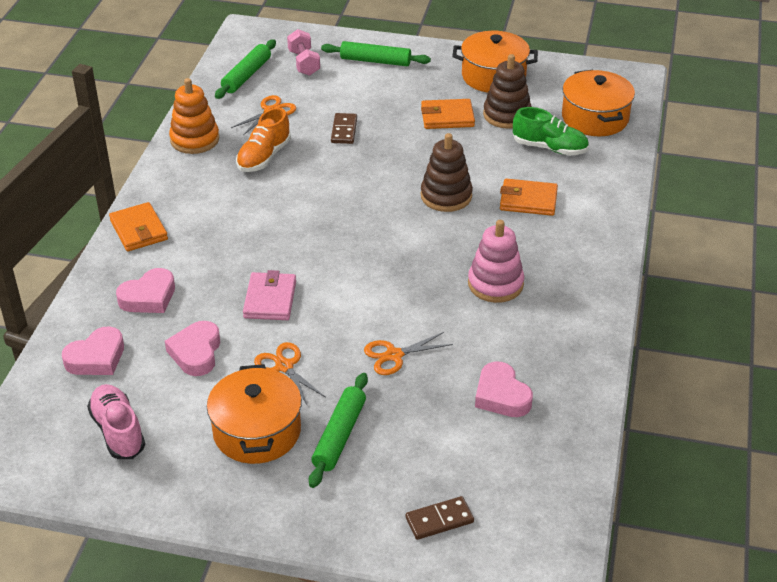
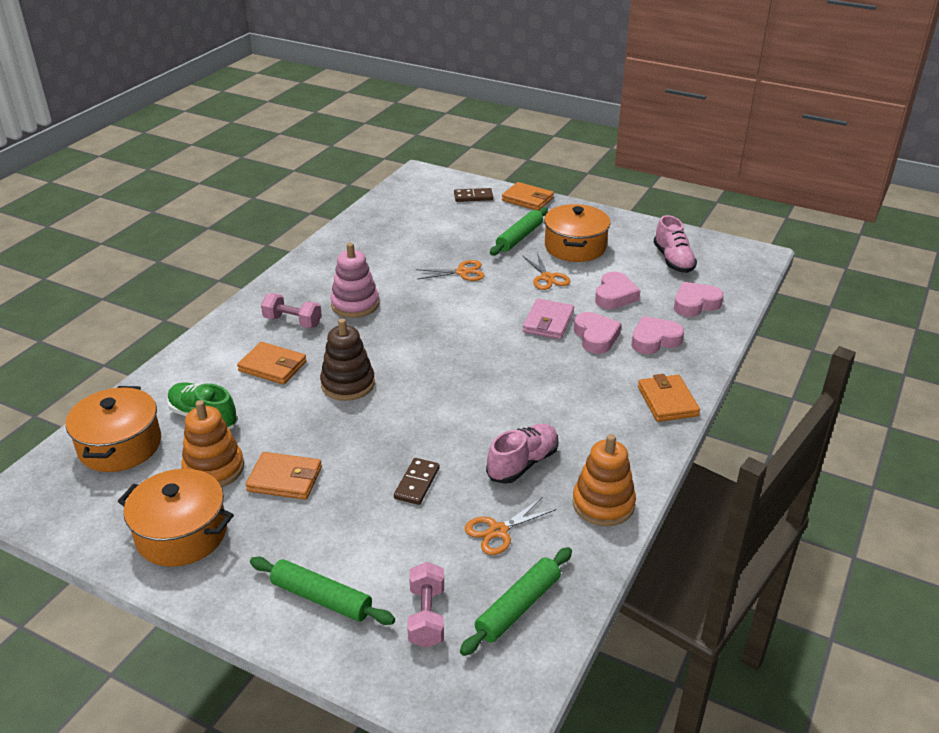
camera: 165 degrees left, 5 degrees down
orange shoe [236,108,291,172] -> pink shoe [486,424,558,484]
pink heart [475,361,533,417] -> pink heart moved to [574,312,622,354]
brown stacking toy [483,54,532,129] -> orange stacking toy [181,400,244,487]
none -> pink dumbbell [261,293,322,328]
none -> orange wallet [502,182,554,211]

